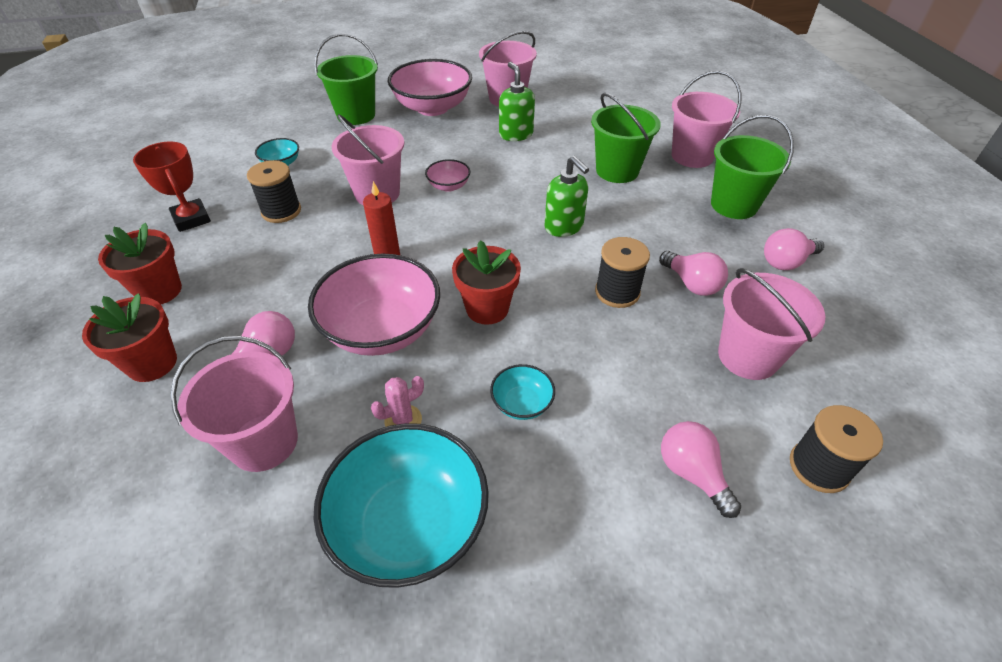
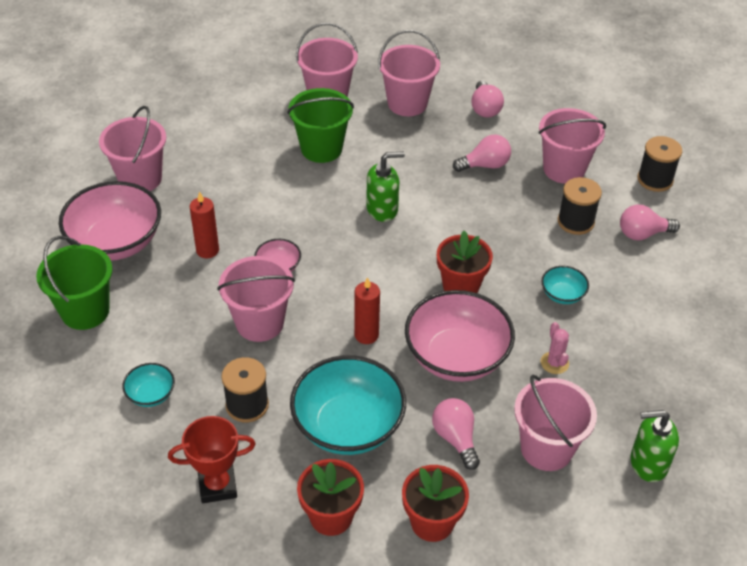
camera: 70 degrees left, 0 degrees up
turquoise bowl [313,423,489,588] -> turquoise bowl moved to [290,355,406,455]
green soap dispenser [499,62,535,141] -> green soap dispenser moved to [630,410,679,482]
black spool [595,237,650,308] -> black spool moved to [558,177,602,235]
green bucket [711,115,794,219] -> pink bucket [378,30,440,116]
none -> red candle [189,191,219,258]

